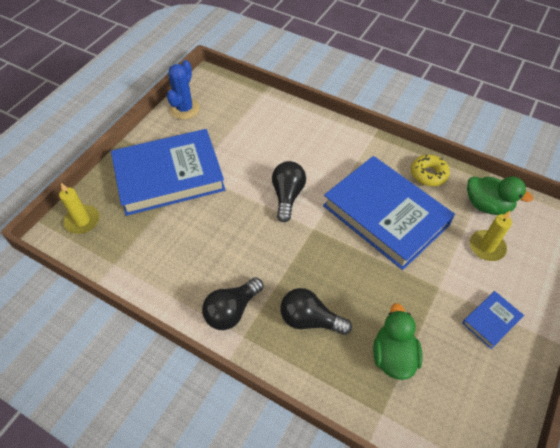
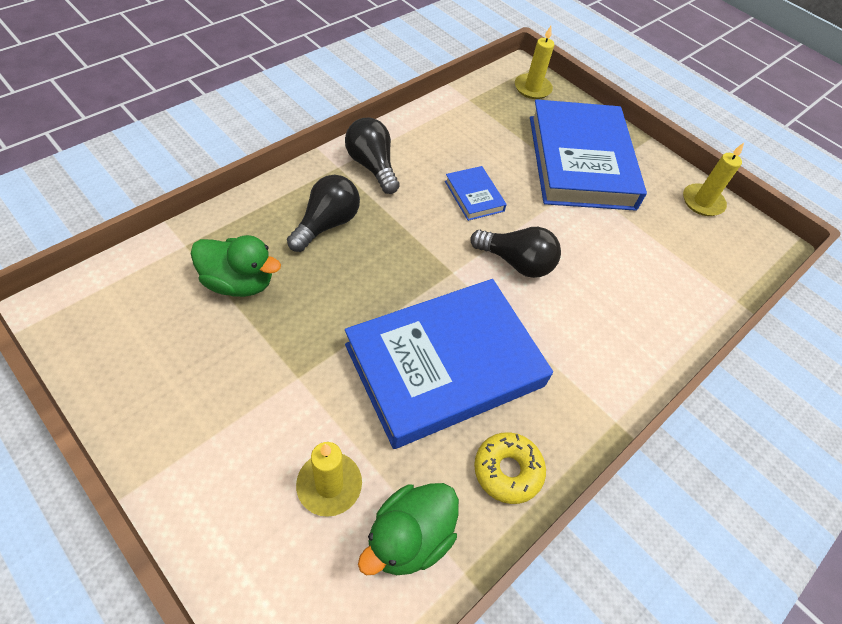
camera: 100 degrees right, 0 degrees up
blue cactus [167,60,200,119] -> yellow candle [683,143,744,216]
blue book [462,291,524,349] -> blue book moved to [445,166,507,221]

